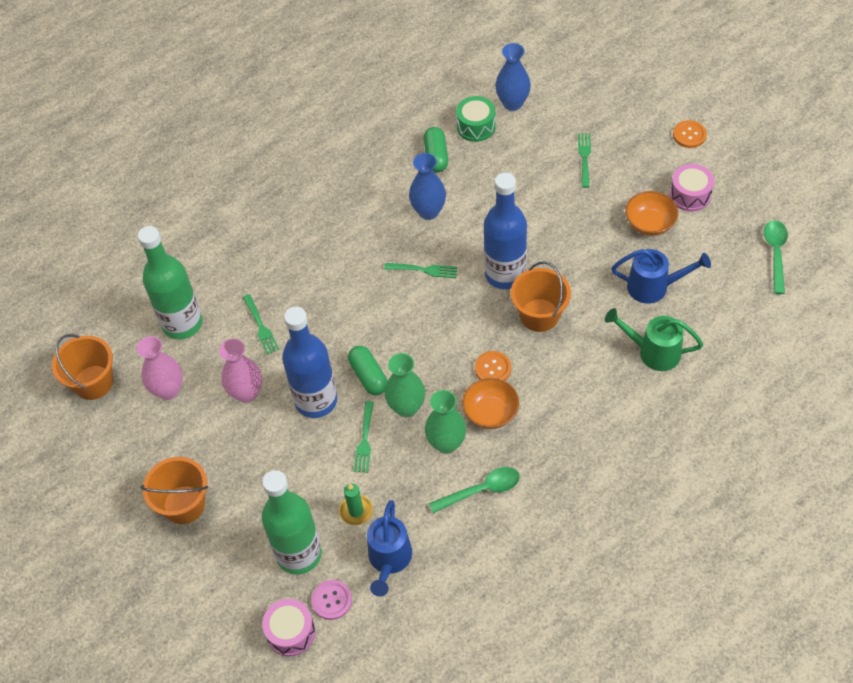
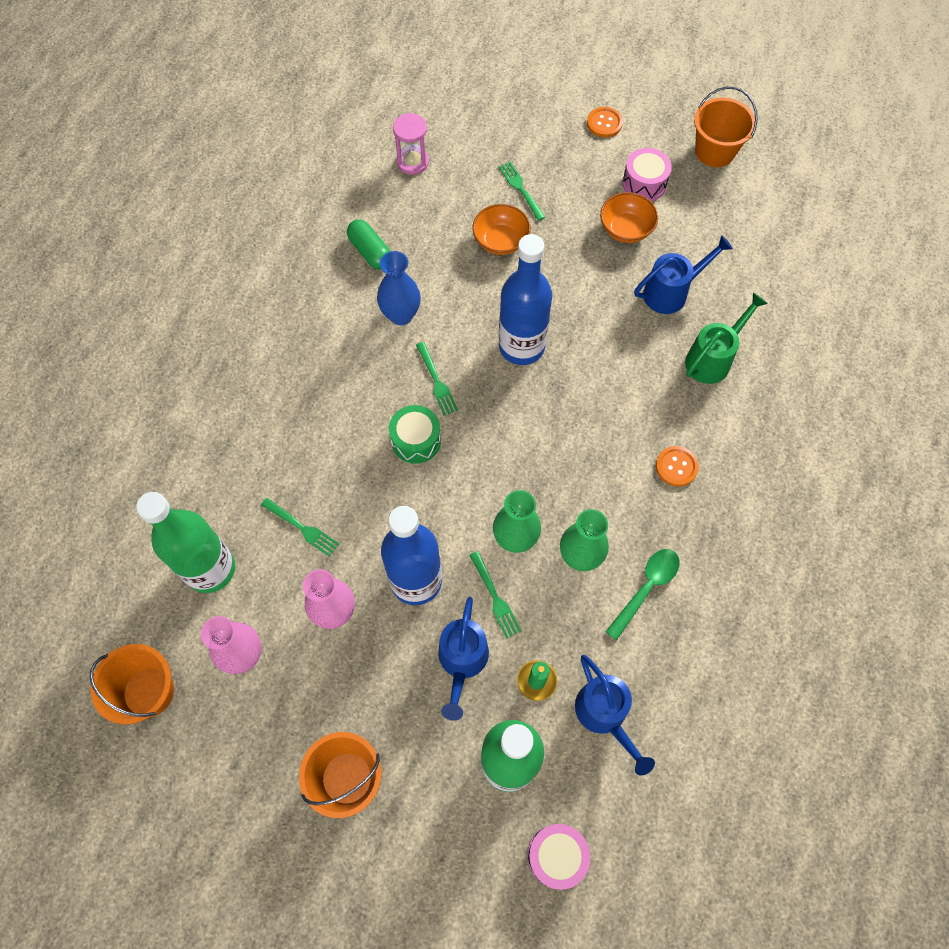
camera: 35 degrees left, 10 degrees up
pink button [311,580,352,620] -> none
green capsule [348,346,387,395] -> none
green fork [384,263,457,278] -> green fork turned 90 degrees clockwise [416,342,458,416]
green drum [456,96,496,142] -> green drum moved to [389,405,441,464]
orange bowl [462,378,519,429] -> orange bowl moved to [472,204,531,255]
orange button [475,351,511,381] -> orange button moved to [656,446,699,487]
blue vase [495,43,531,111] -> pink hourglass [393,113,429,175]
orange bucket [511,261,571,332] -> orange bucket moved to [694,86,758,167]
green watering can [605,308,703,371] -> green watering can turned 150 degrees clockwise [685,293,768,384]
green spoon [764,220,788,294] -> none
none -> blue watering can [438,597,489,721]

